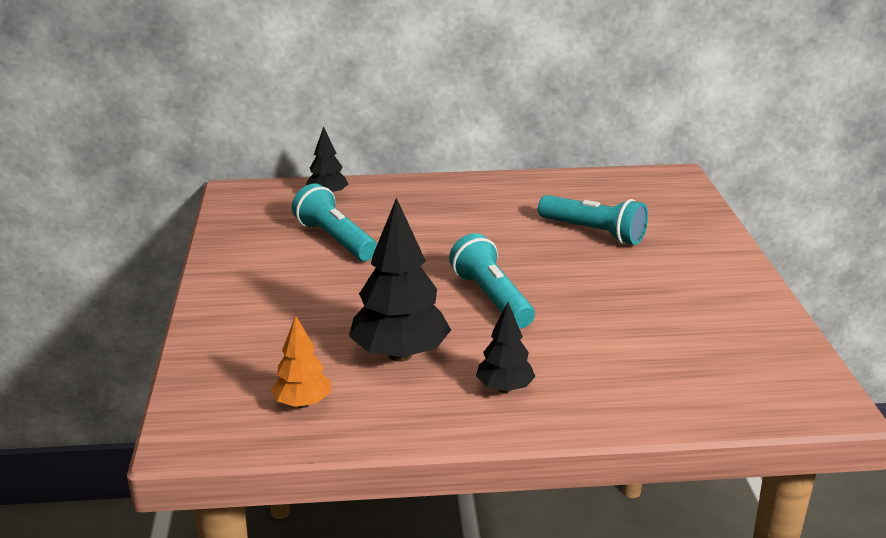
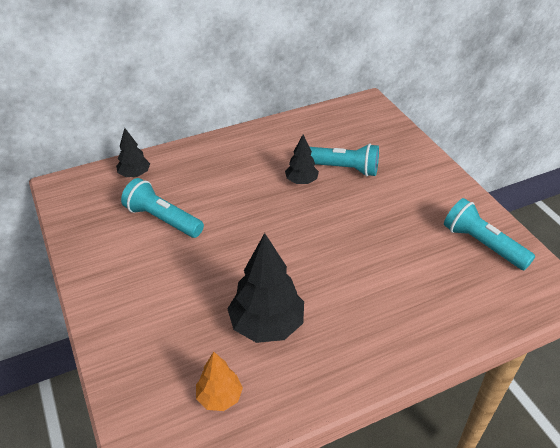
camera: 20 degrees left, 15 degrees up
turquoise flashlight [449,233,535,328] -> turquoise flashlight moved to [444,198,535,270]
black tree [476,302,535,393] -> black tree moved to [285,134,319,184]

